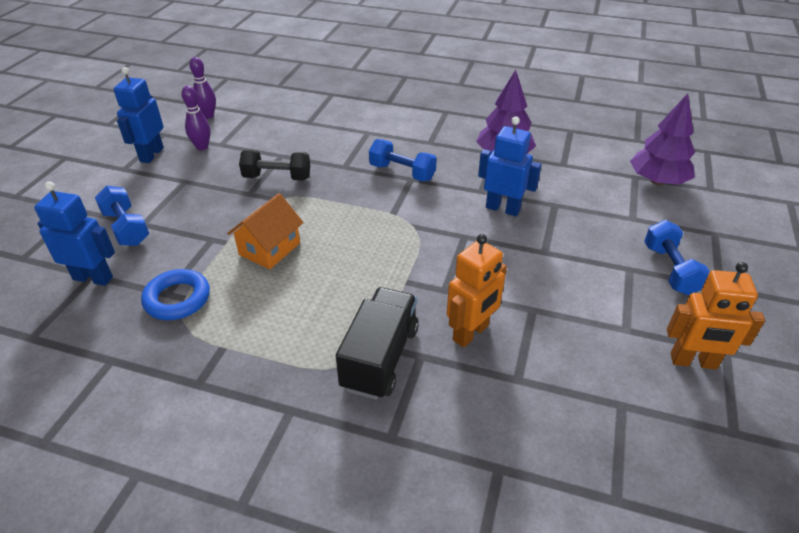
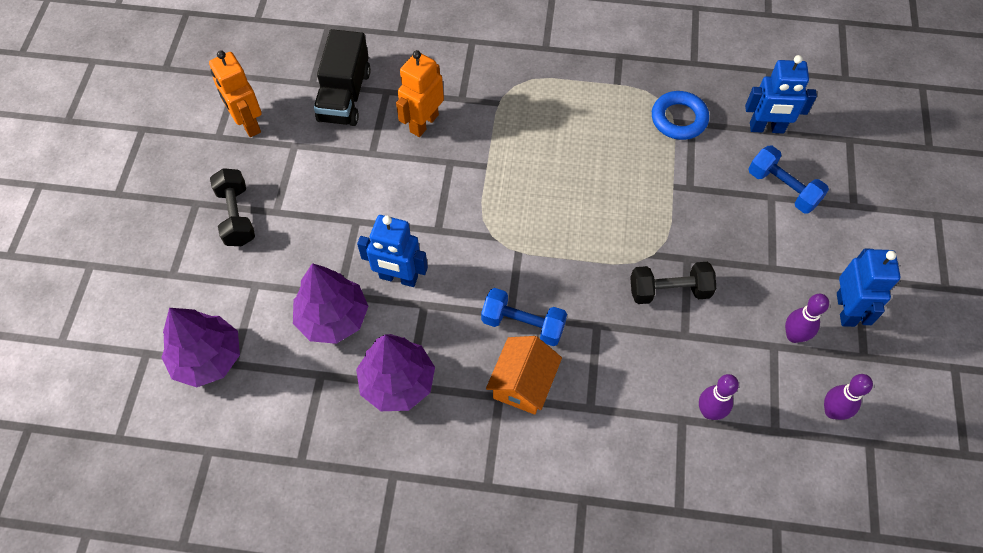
camera: 170 degrees right, 20 degrees up
orange house [227,193,303,269] -> orange house moved to [486,336,562,415]
black truck [336,287,419,400] -> black truck moved to [314,29,371,126]
blue dumbbell [644,220,710,295] -> black dumbbell [210,168,255,246]
orange robot [667,262,765,370] -> orange robot turned 120 degrees counterclockwise [209,50,262,137]
none -> purple tree [293,263,368,344]
none -> purple bowling pin [699,374,739,420]

